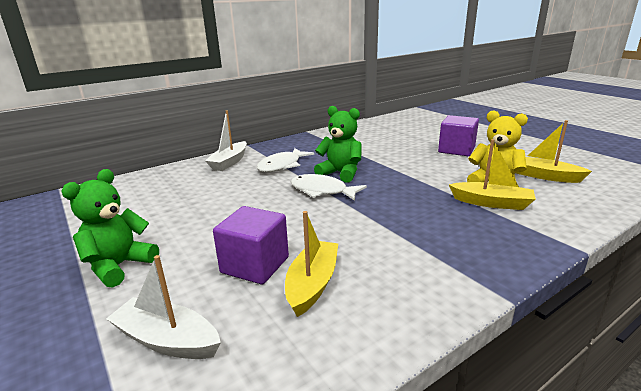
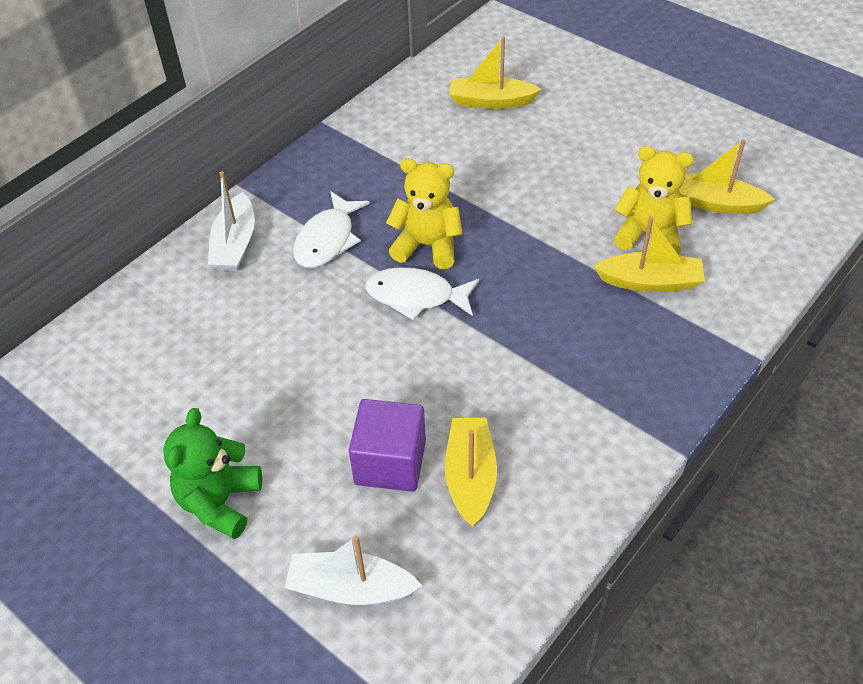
camera: 15 degrees left, 25 degrees up
green teddy bear [314,106,362,183] -> yellow teddy bear [386,158,463,269]
purple cube [438,115,479,156] -> none
none -> yellow boat [449,36,542,109]

